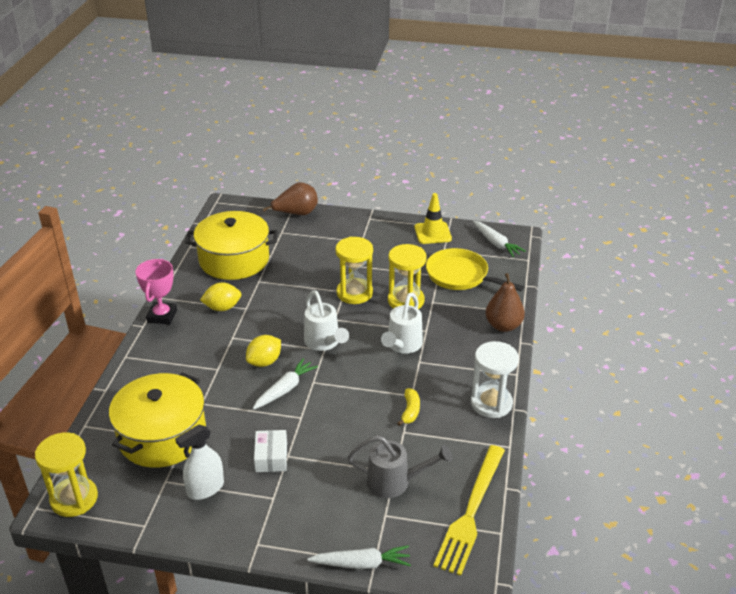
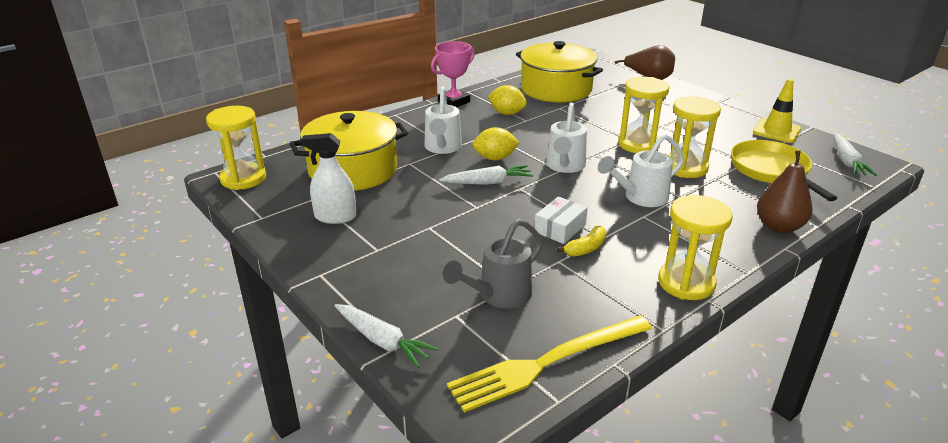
camera: 40 degrees right, 5 degrees down
white box [254,430,287,472] -> white box moved to [535,196,588,244]
grey watering can [347,435,452,498] -> grey watering can turned 90 degrees clockwise [443,219,543,308]
white hourglass [471,341,519,418] -> yellow hourglass [658,195,733,300]
none -> white watering can [425,86,462,154]

